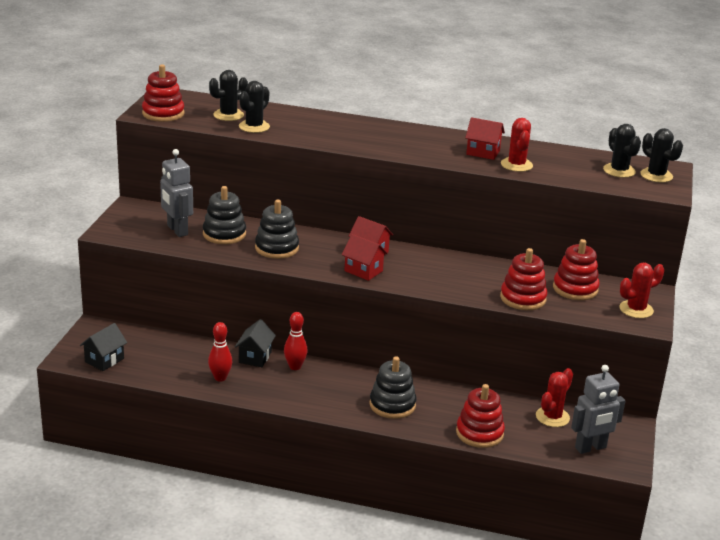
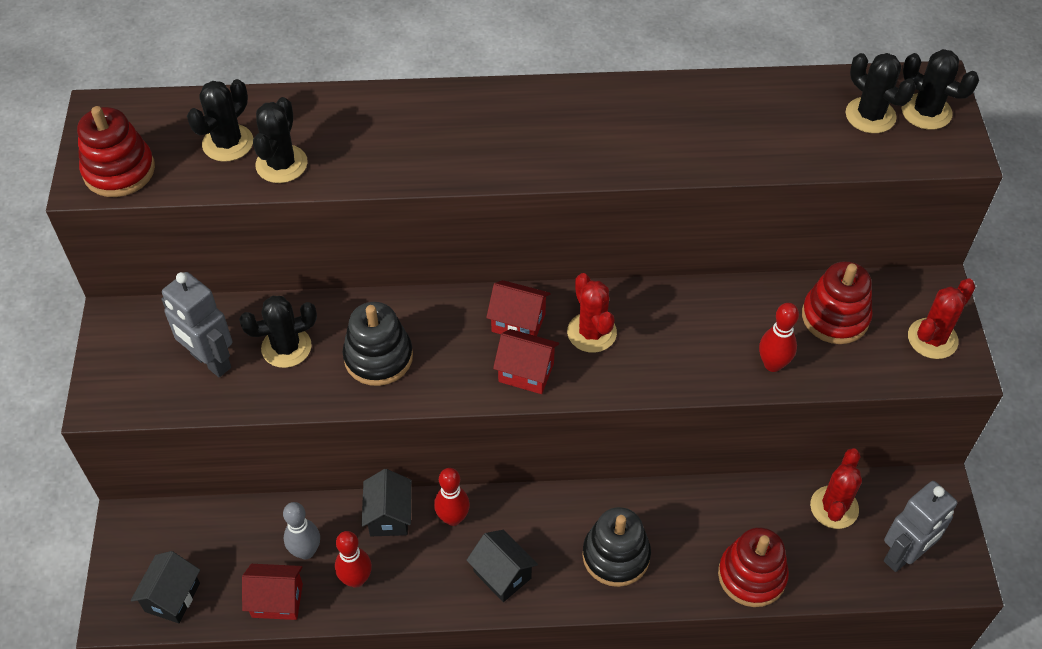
camera: 15 degrees left, 25 degrees up
black stacking toy [203,186,246,244] -> black cactus [239,296,317,368]
red house [465,117,505,160] -> red house moved to [242,564,303,620]
red stacking toy [500,248,547,310] -> red bowling pin [759,303,799,372]
red cactus [501,118,533,172] -> red cactus moved to [567,273,617,353]
none -> grey bowling pin [283,502,320,559]
none -> black house [467,530,538,602]

